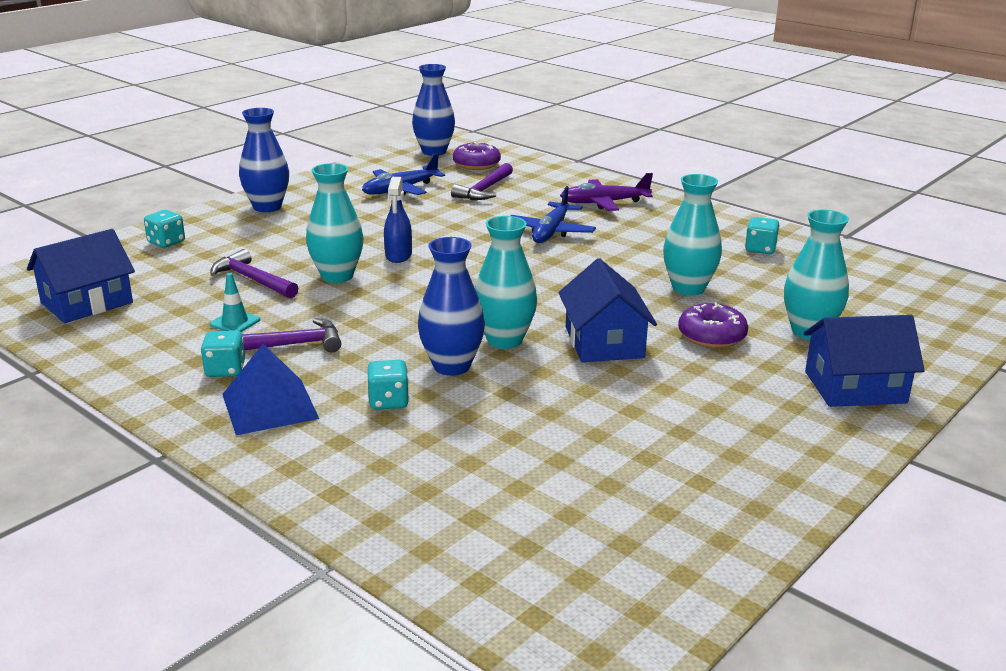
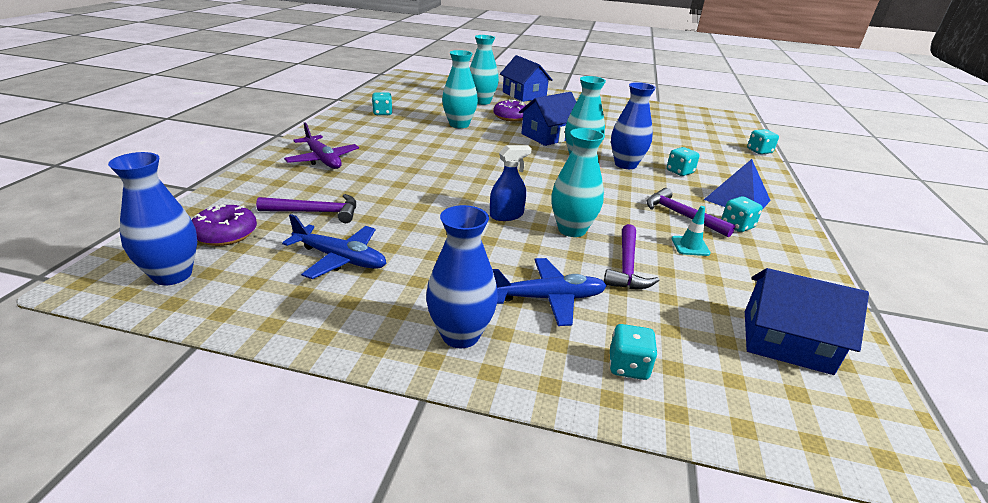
camera: 120 degrees left, 5 degrees up
blue plane [510,186,596,243] -> blue plane moved to [492,258,607,326]
none -> turquoise dice [747,129,779,154]

